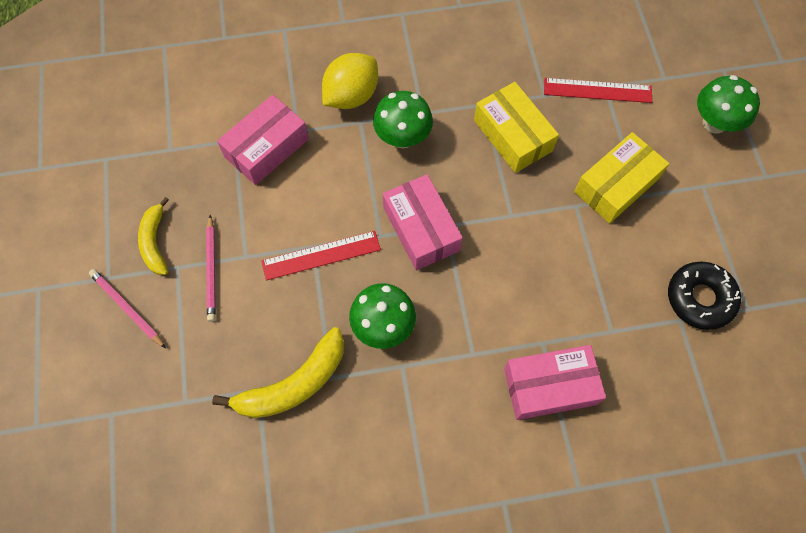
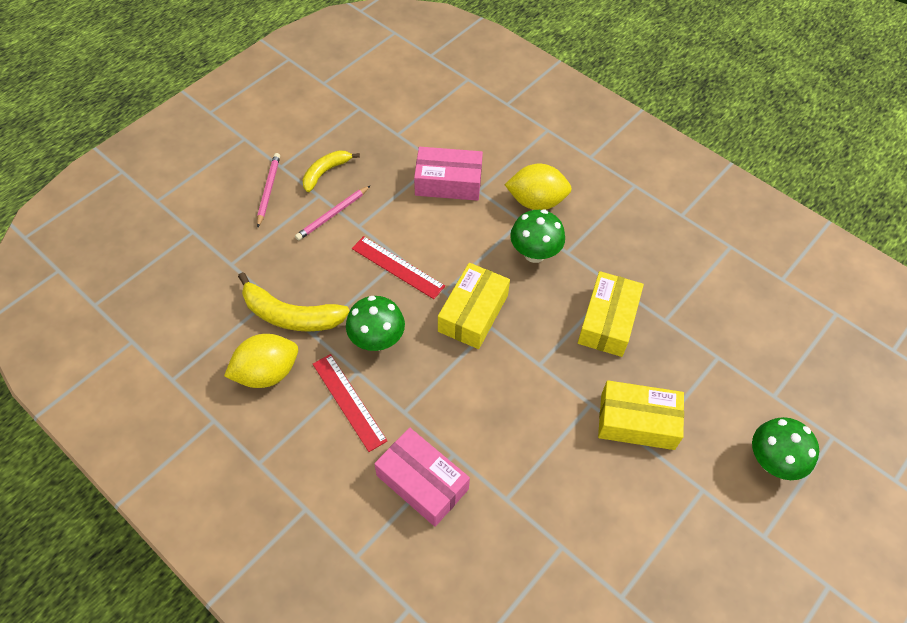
camera: 50 degrees right, 10 degrees down
pink box [383,174,463,270] -> yellow box [438,263,510,349]
red ruler [544,78,652,103] -> red ruler moved to [313,354,388,452]
black donut [668,262,741,330] -> none
none -> yellow lemon [224,334,298,388]

